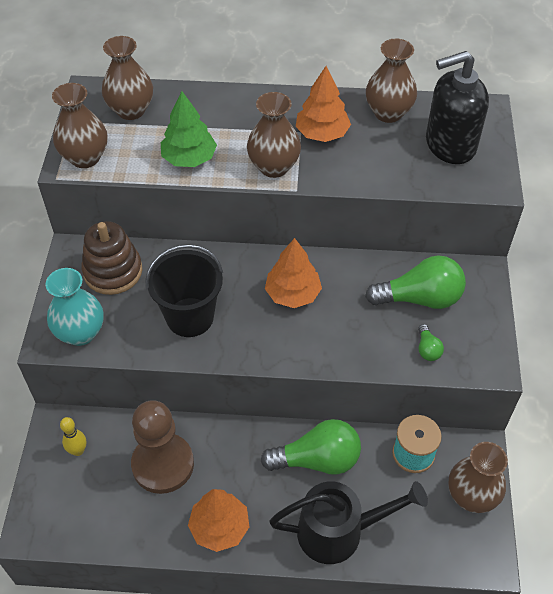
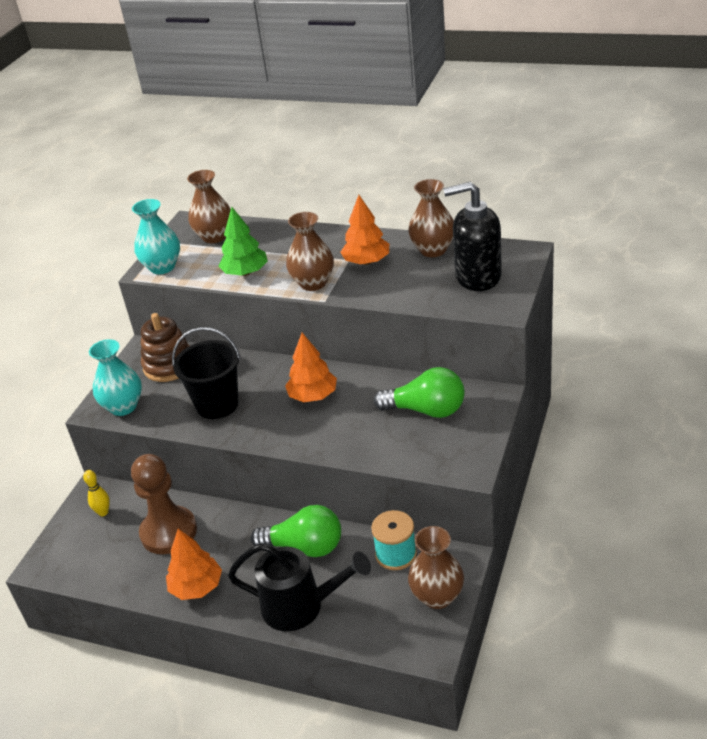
camera: 20 degrees right, 15 degrees down
brown vase [52,83,107,168] -> turquoise vase [132,199,180,274]
green light bulb [418,324,444,361] -> none

